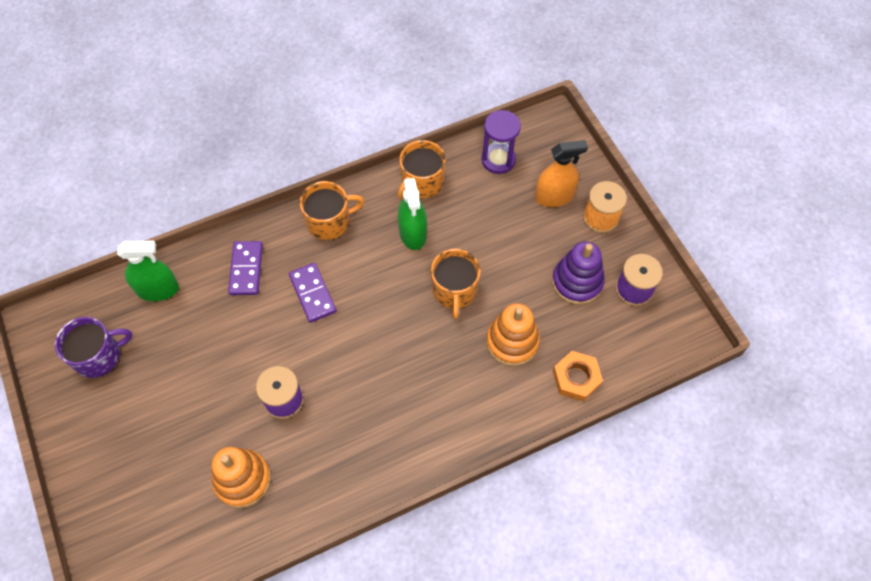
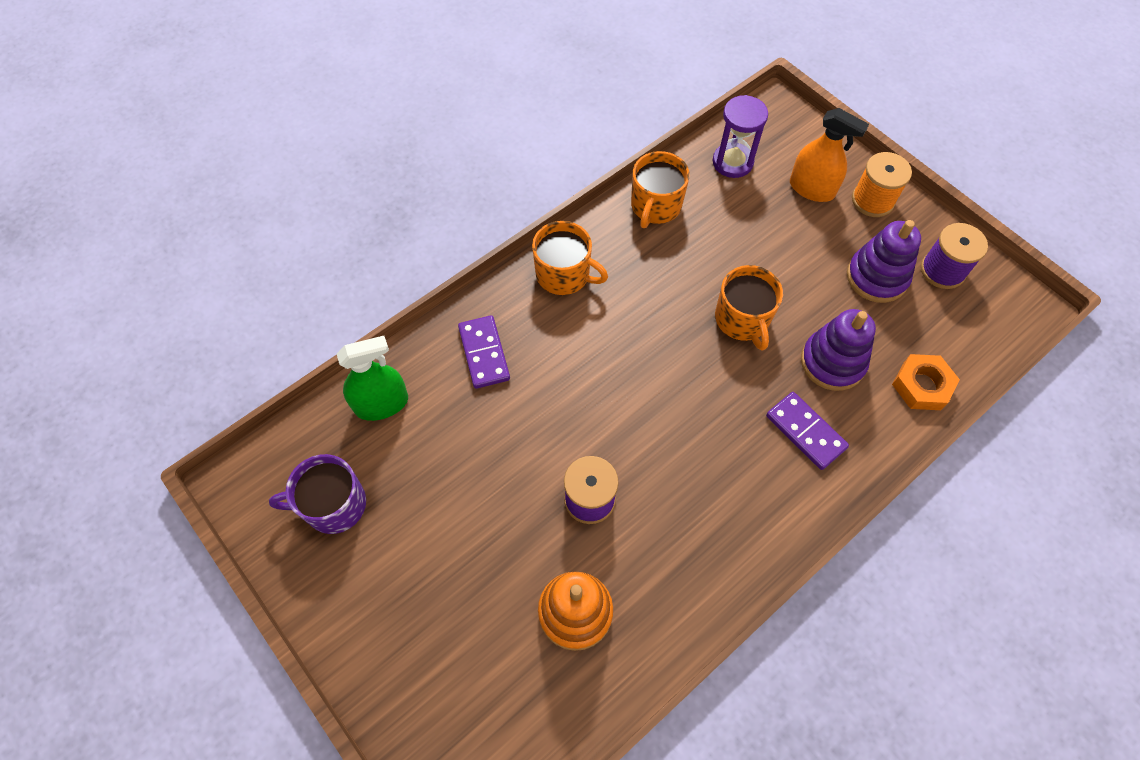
camera: 15 degrees left, 0 degrees up
purple mug [55,317,132,378] -> purple mug turned 150 degrees counterclockwise [269,454,366,534]
purple domino [289,263,337,323] -> purple domino moved to [766,392,849,470]
orange mug [299,181,364,240] -> orange mug turned 60 degrees clockwise [532,221,608,295]
green spray bottle [398,178,427,250] -> none
orange stacking toy [486,303,540,366] -> purple stacking toy [801,309,876,391]
orange spray bottle [535,140,588,207] -> orange spray bottle turned 60 degrees clockwise [790,108,869,202]

